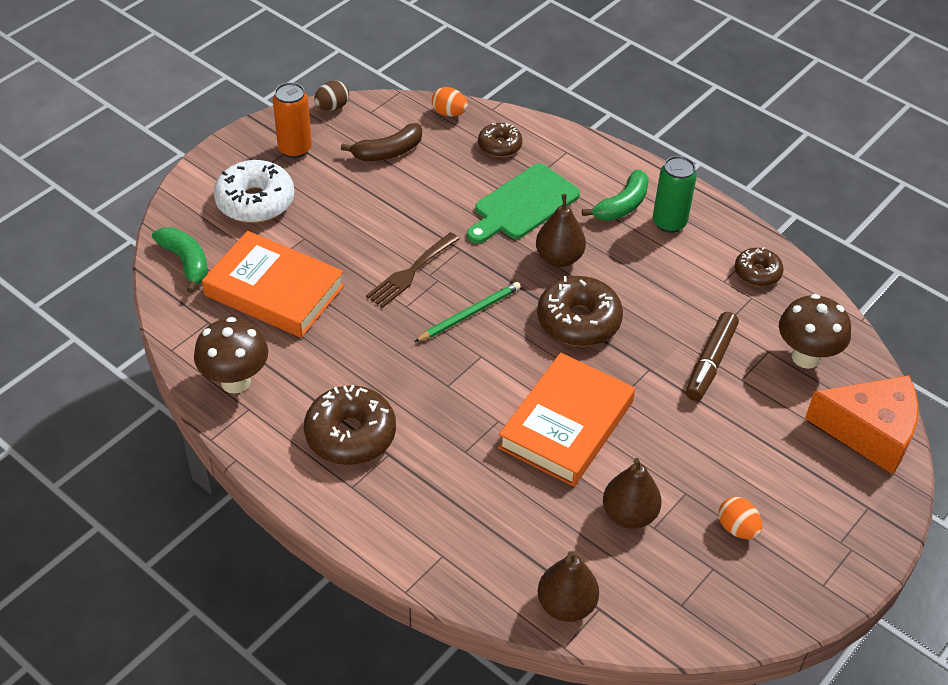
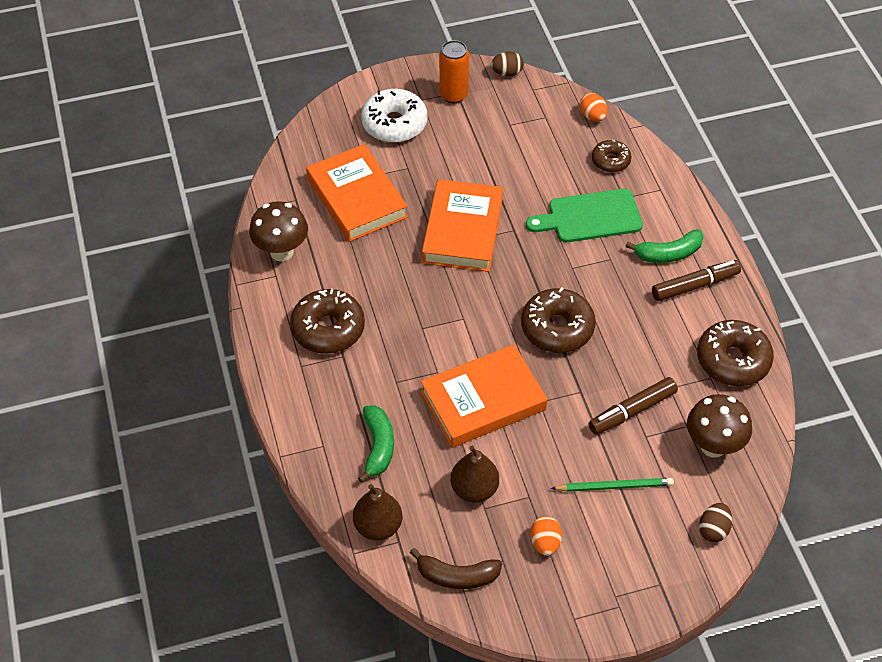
camera: 35 degrees right, 5 degrees up
green banana [152,227,208,293] -> green banana moved to [358,405,394,483]
brown banana [341,123,422,161] -> brown banana moved to [410,548,502,589]
brown fork [366,232,459,308] -> orange book [422,179,503,272]
green pencil [414,282,521,342] -> green pencil moved to [551,478,674,492]
brown pear [536,194,586,267] -> none
green can [653,156,697,233] -> brown marker [652,260,741,301]
brown donut [735,247,784,287] -> brown donut [697,320,774,386], size x1.71
orange cheese [805,375,919,475] -> brown egg [699,503,732,542]

